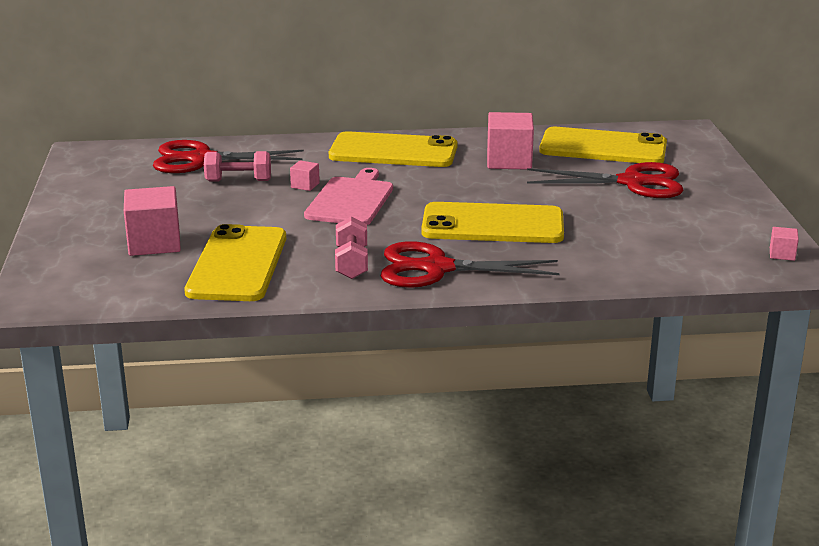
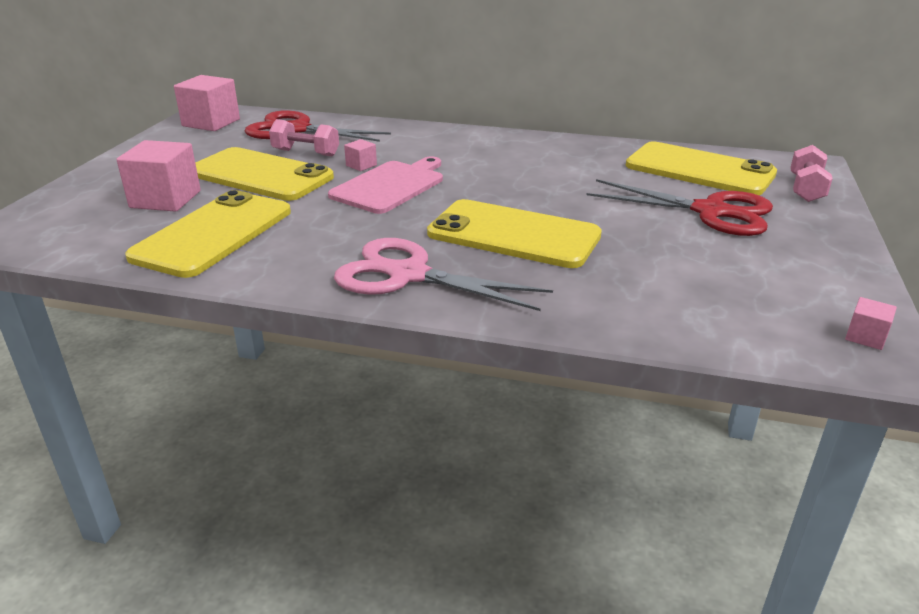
camera: 20 degrees right, 5 degrees up
yellow phone [329,131,458,167] -> yellow phone moved to [195,147,334,201]
pink dumbbell [335,217,368,279] -> pink dumbbell moved to [790,145,833,202]
red scissors [381,241,560,288] -> pink scissors [334,238,553,311]
pink cube [487,112,534,170] -> pink cube moved to [174,75,240,131]

